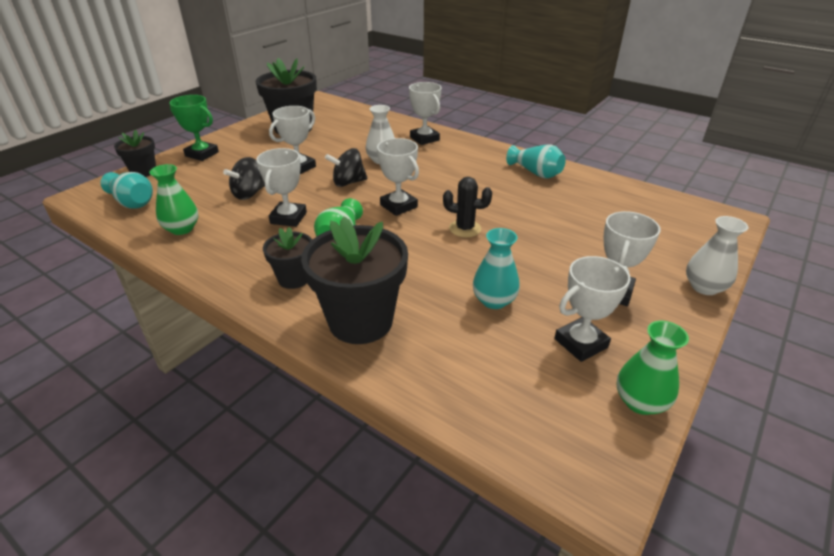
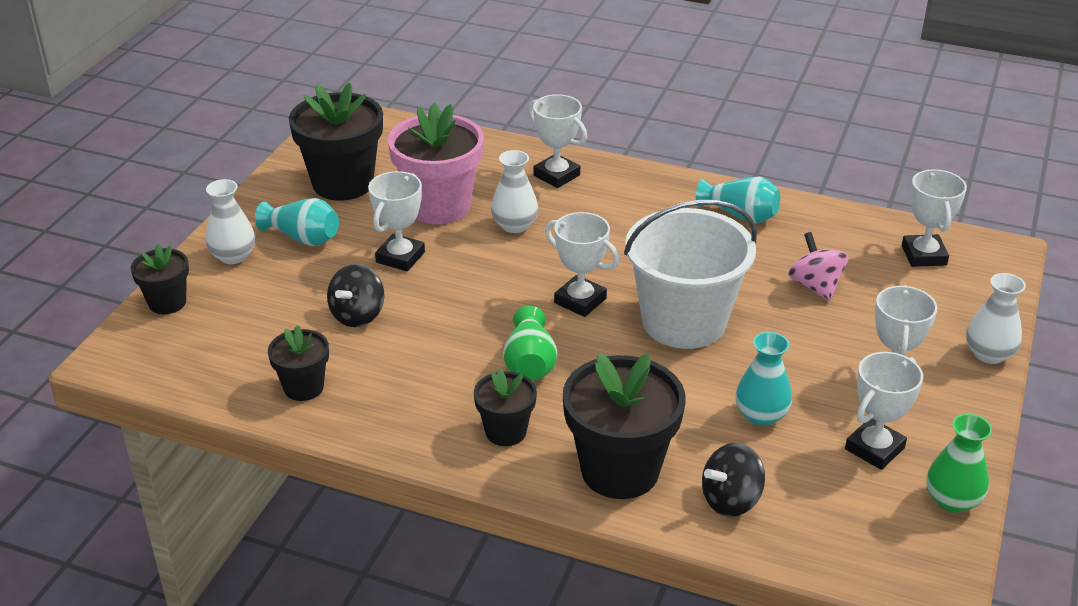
camera: 15 degrees left, 0 degrees up
turquoise vase [100,172,153,209] -> turquoise vase moved to [255,198,339,246]
green vase [149,164,198,235] -> black flower pot [268,325,329,401]
green trophy [169,95,219,161] -> white vase [206,179,255,264]
white trophy [256,148,307,227] -> white trophy moved to [902,169,967,267]
black spinning top [325,148,368,187] -> black spinning top moved to [702,443,765,517]
black cactus [443,177,492,237] -> white bucket [624,200,757,349]
none -> pink flower pot [388,103,484,224]
none -> pink spinning top [788,232,848,301]

